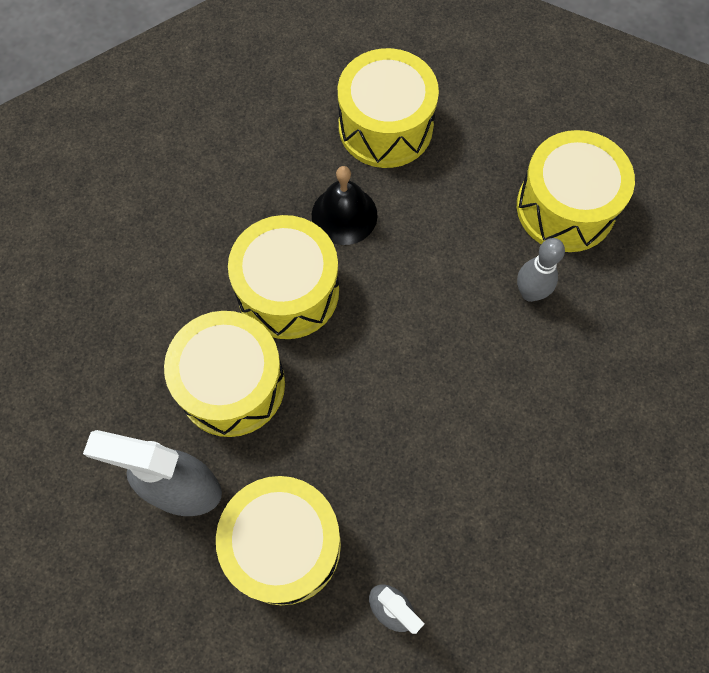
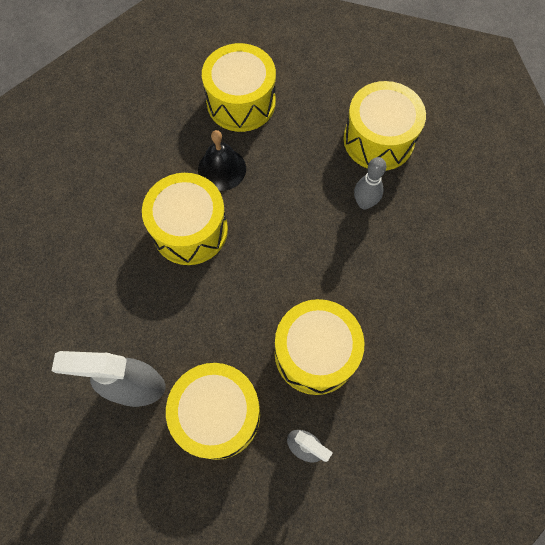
camera: 10 degrees left, 0 degrees up
yellow drum [164,311,285,437] -> yellow drum moved to [275,299,365,395]

